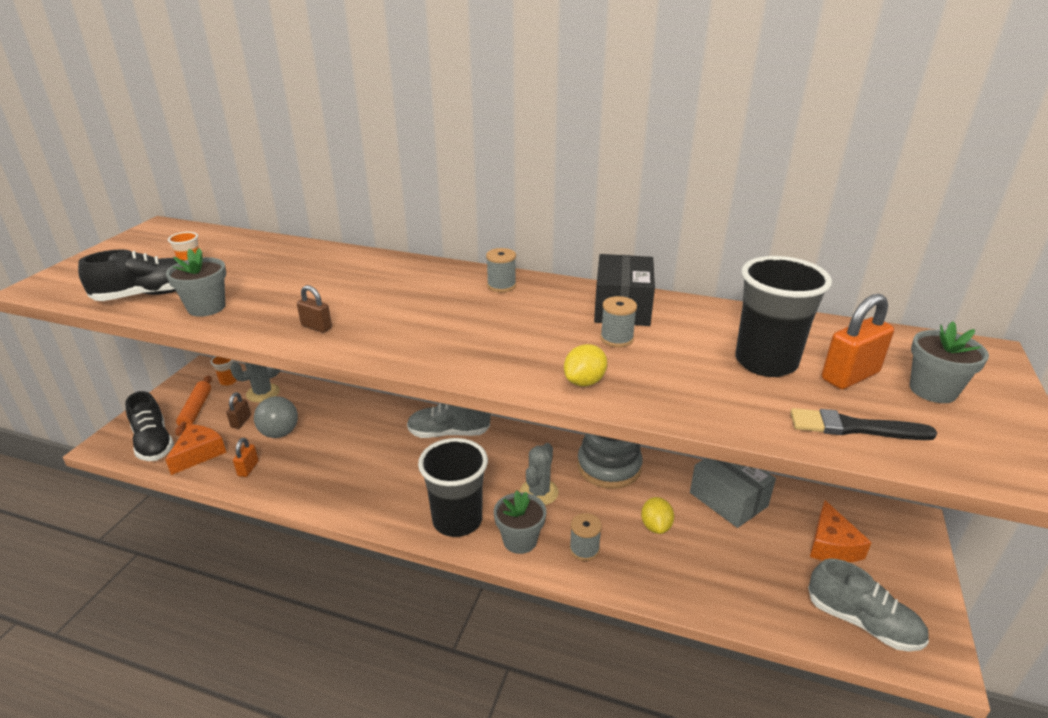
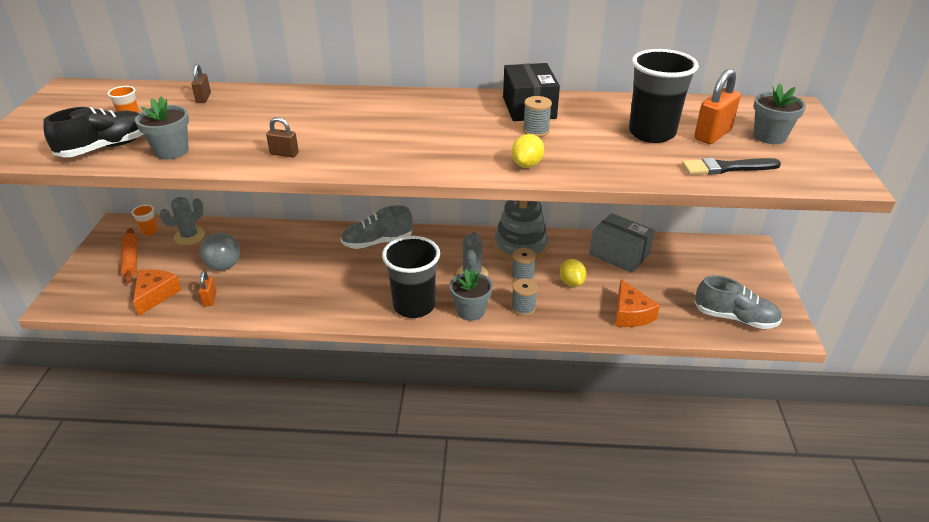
camera: 15 degrees left, 5 degrees up
black shoe [125,391,174,461] -> none
brown padlock [226,392,251,429] -> brown padlock moved to [191,64,211,103]
grey spool [486,248,516,292] -> grey spool moved to [512,248,536,281]
orange cheese [810,500,872,562] -> orange cheese moved to [615,279,660,327]

